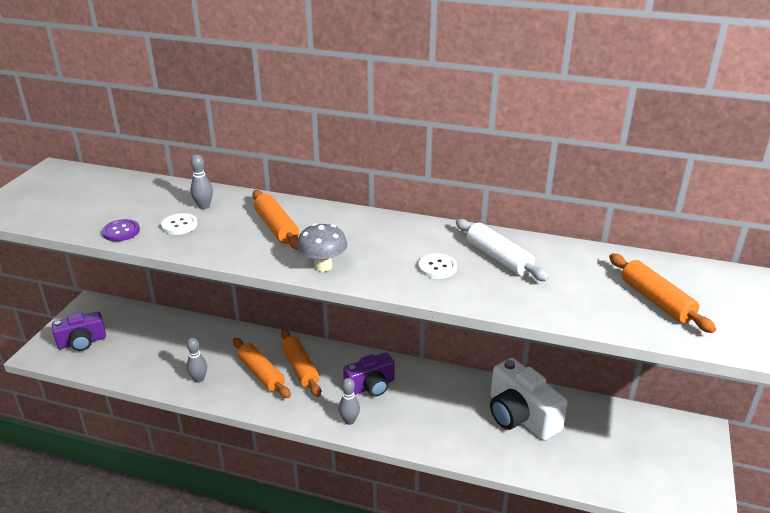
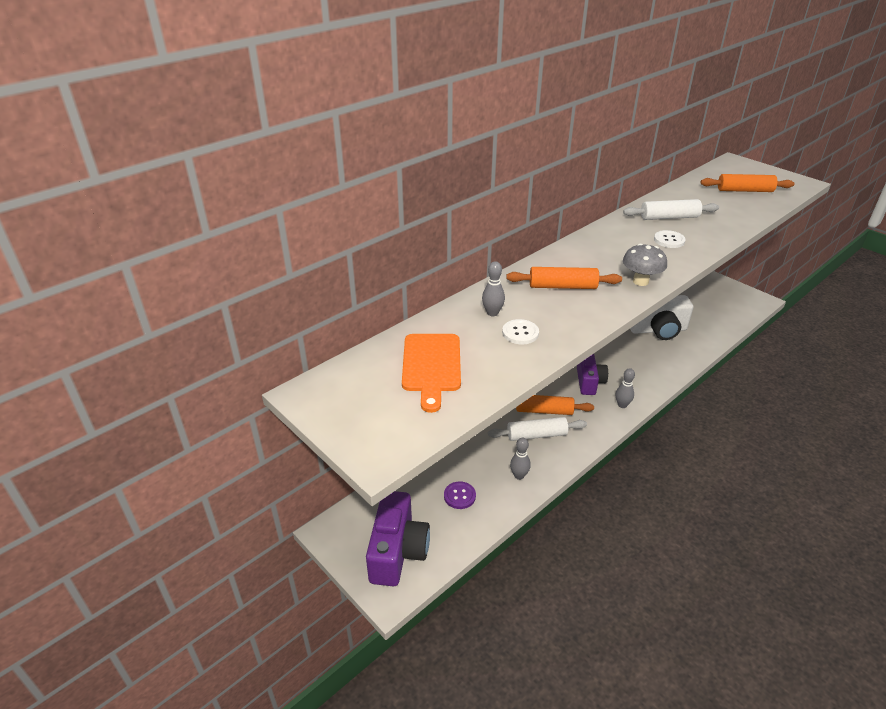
camera: 60 degrees left, 5 degrees up
purple camera [52,312,106,351] -> purple camera [366,491,430,586], size x1.51
purple button [102,219,140,241] -> purple button moved to [444,481,476,509]
orange rolling pin [233,338,291,398] -> white rolling pin [488,417,587,441]
none -> orange cutting board [402,334,461,413]

